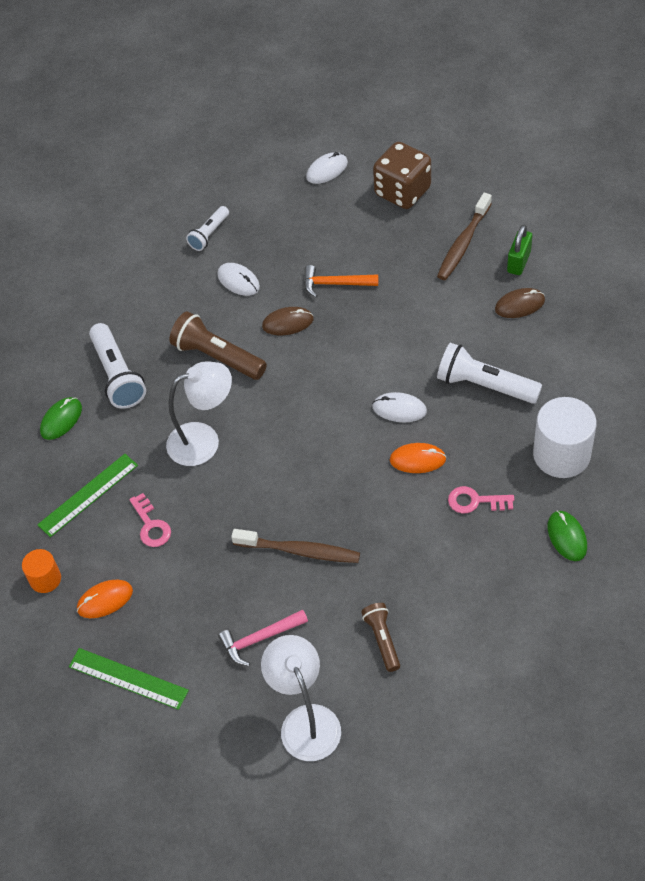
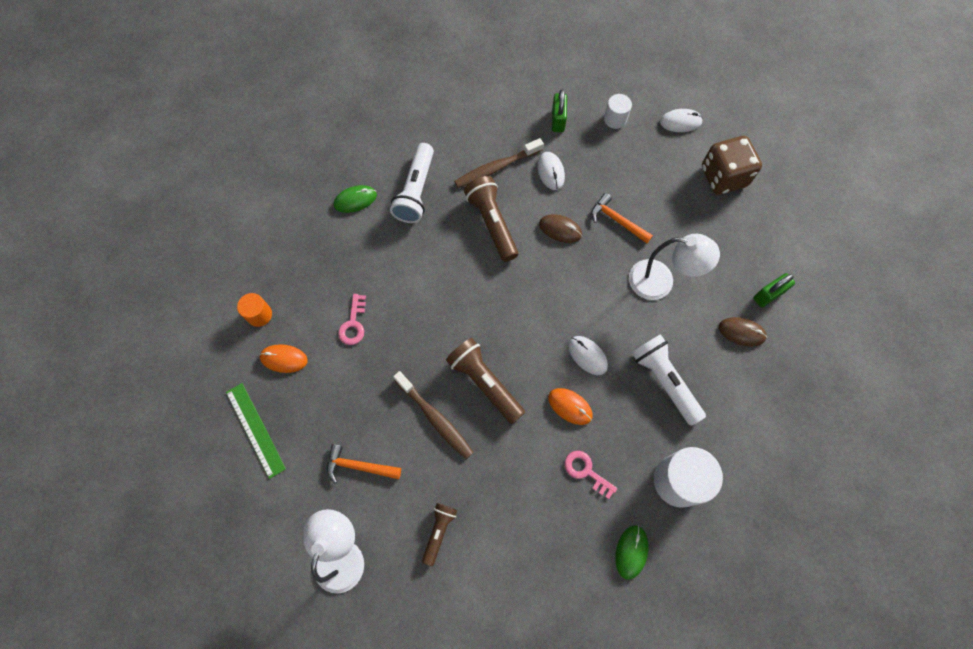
camera: 30 degrees right, 15 degrees up
green ruler [37,454,138,537] -> none
white lamp [166,361,232,466] -> white lamp moved to [629,234,720,300]
white flashlight [186,206,229,251] -> green padlock [552,90,567,132]
pink hammer [218,610,308,666] -> orange hammer [327,444,401,484]
brown toothbrush [437,193,492,280] -> brown toothbrush moved to [454,138,544,188]
none -> brown flashlight [446,338,525,424]
none -> white cylinder [604,94,632,129]

